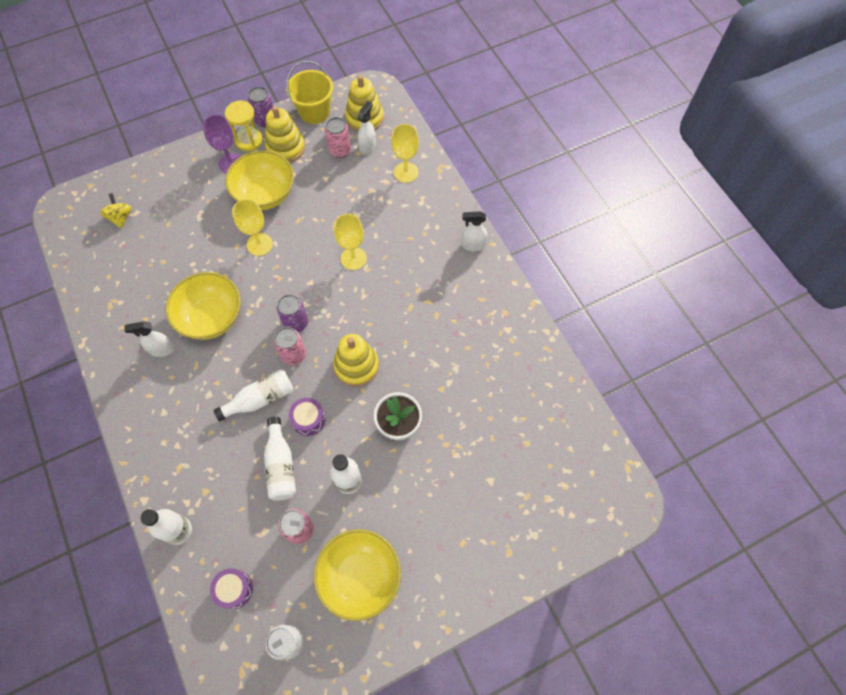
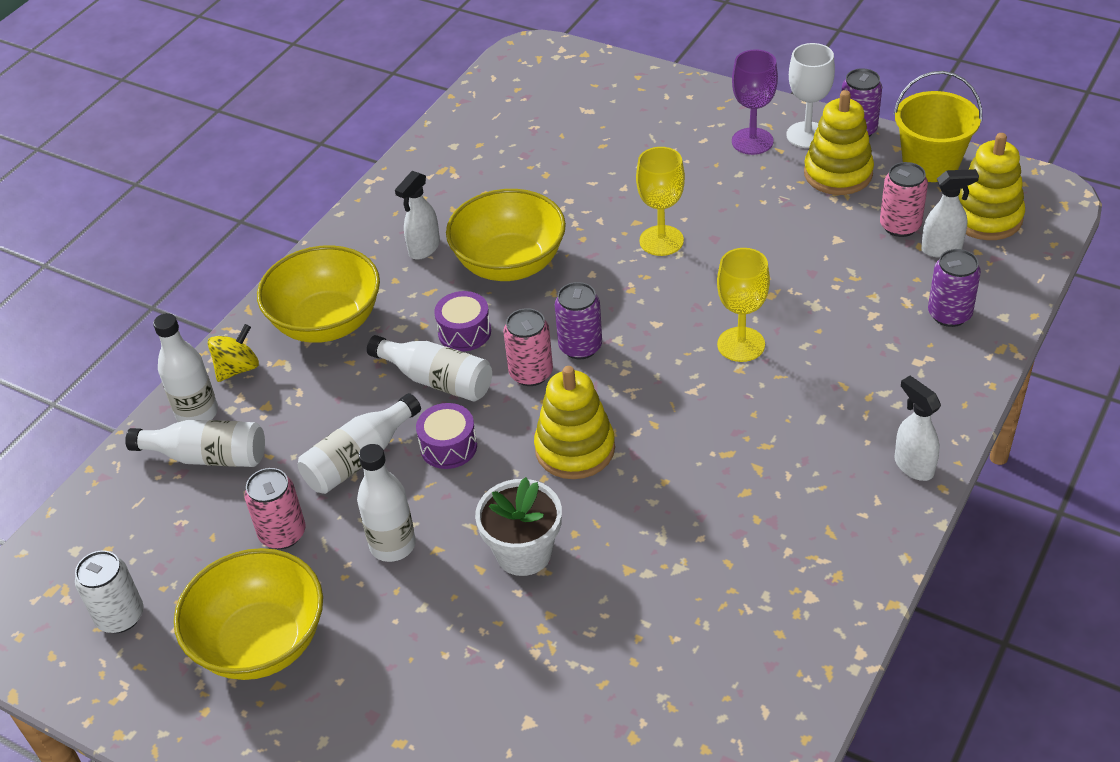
camera: 60 degrees right, 20 degrees down
yellow spinning top [100,193,132,229] -> yellow spinning top moved to [208,324,259,382]
white spray bottle [125,321,175,357] -> white spray bottle turned 105 degrees counterclockwise [395,171,440,260]
purple drum [210,568,253,609] -> purple drum moved to [434,291,491,352]
yellow hourglass [225,101,263,151] -> white goblet [786,43,835,148]
yellow bowl [225,150,294,210] -> yellow bowl moved to [257,245,380,343]
yellow goblet [391,124,419,183] -> purple can [928,249,981,327]
none -> white bottle [125,420,265,467]

